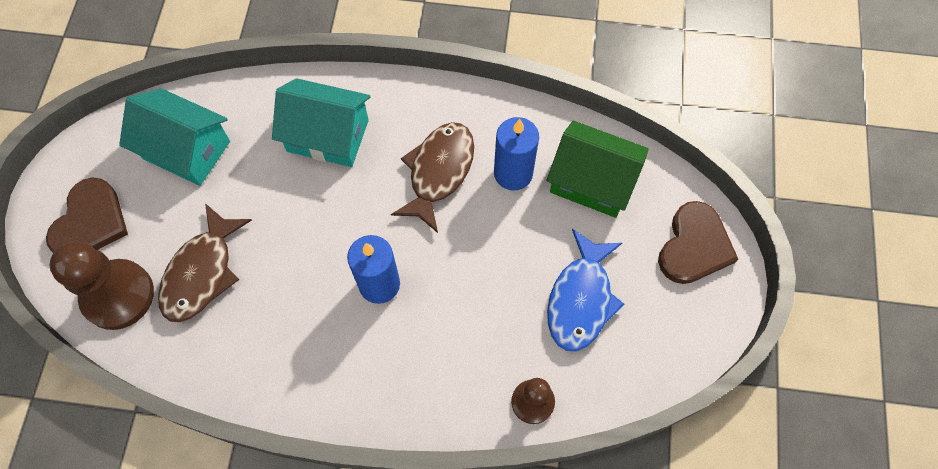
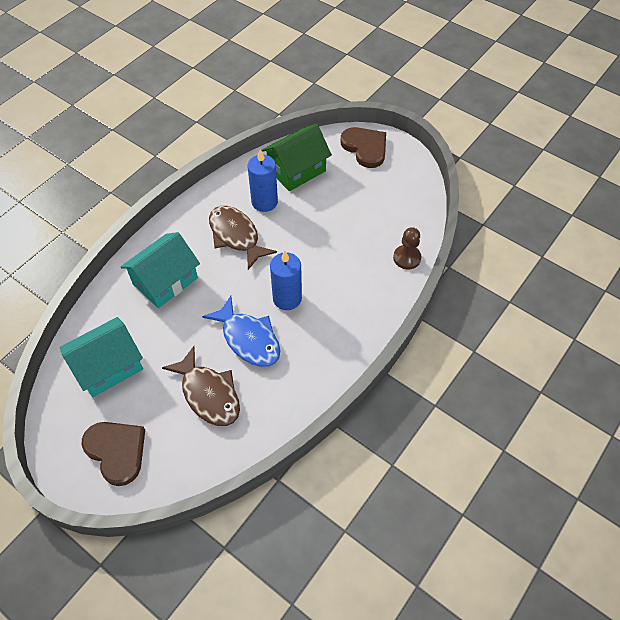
camera: 60 degrees left, 10 degrees down
brown pawn [50,241,154,330] -> none
blue fish [547,229,624,351] -> blue fish moved to [202,296,280,367]

